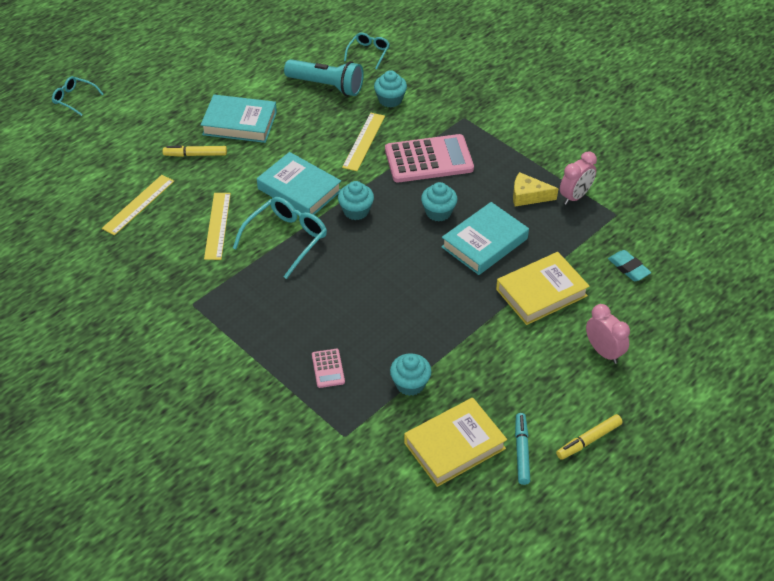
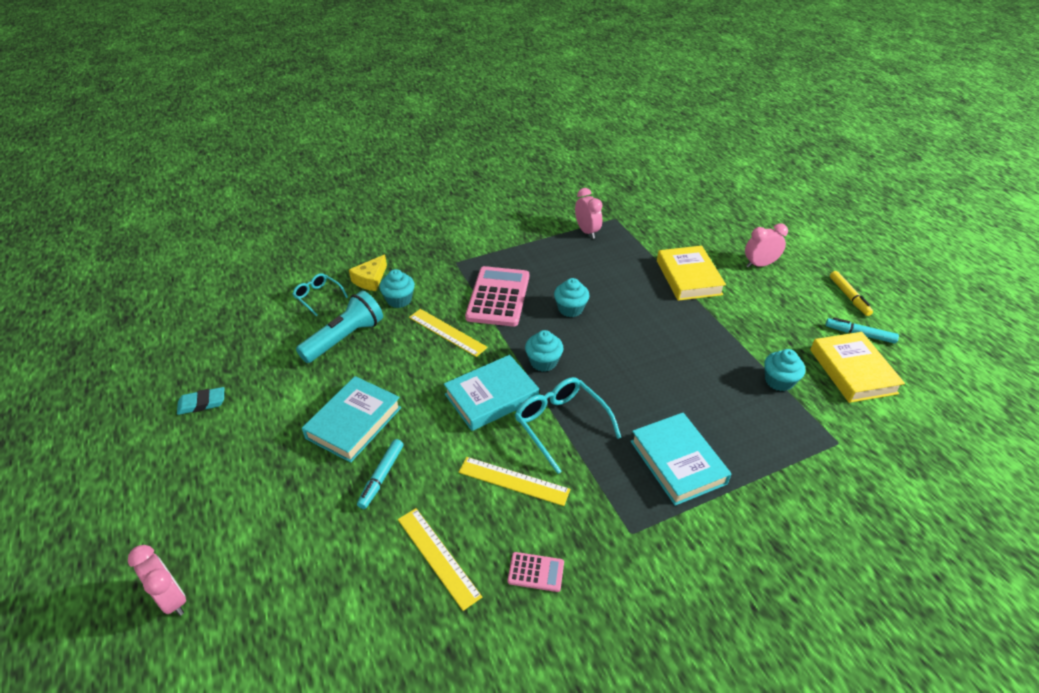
camera: 70 degrees left, 5 degrees down
turquoise glasses [52,76,104,116] -> pink clock [128,545,186,616]
yellow marker [162,146,227,157] -> turquoise marker [357,439,403,509]
pink calculator [312,349,345,388] -> pink calculator moved to [508,552,564,592]
turquoise book [441,202,529,275] -> turquoise book moved to [631,413,731,506]
yellow cheese [513,172,558,207] -> yellow cheese moved to [349,254,387,291]
turquoise eraser [608,250,651,281] -> turquoise eraser moved to [177,387,224,415]

